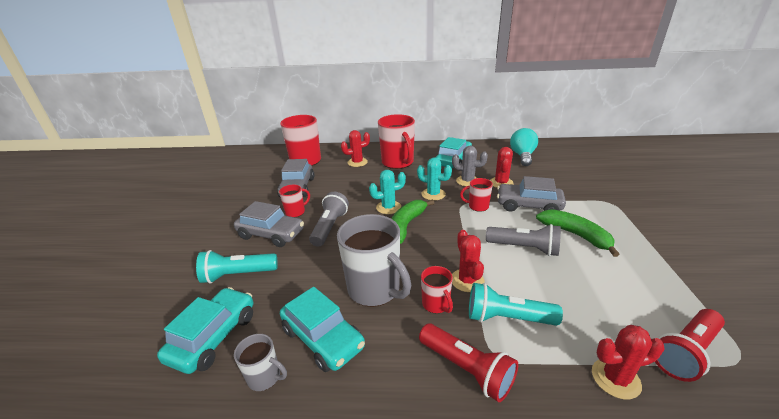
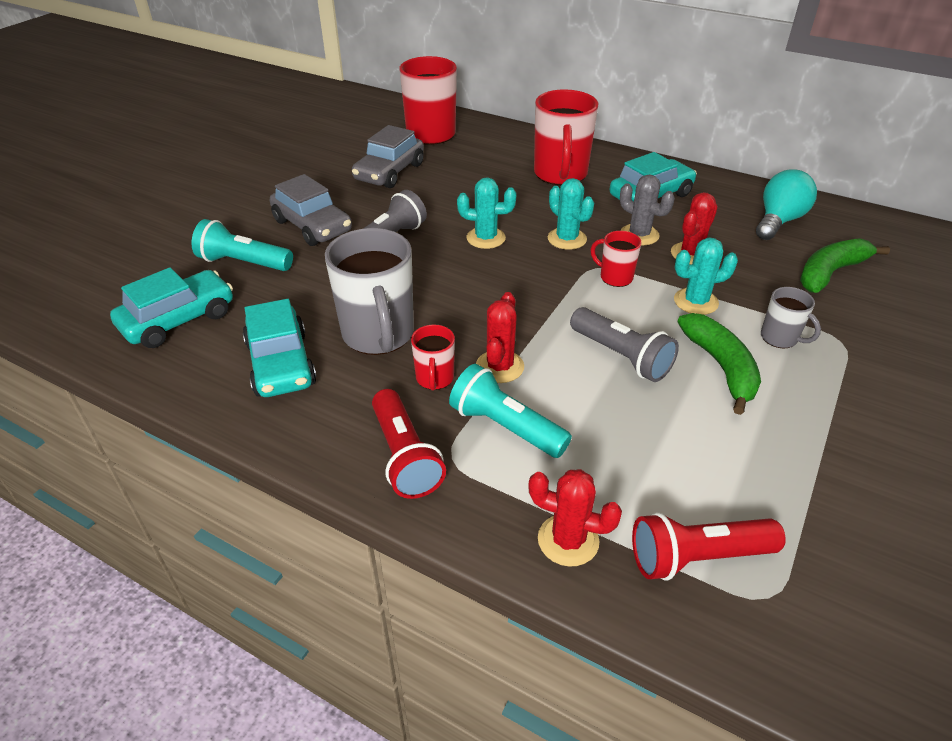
camera: 25 degrees right, 10 degrees up
grey mug [234,334,287,391] -> grey mug moved to [761,287,821,348]
red mug [279,185,310,217] -> none
red cactus [341,130,370,167] -> none
green banana [391,199,434,244] -> green banana moved to [800,238,890,293]
grey car [497,176,566,212] -> turquoise cactus [674,238,738,315]

